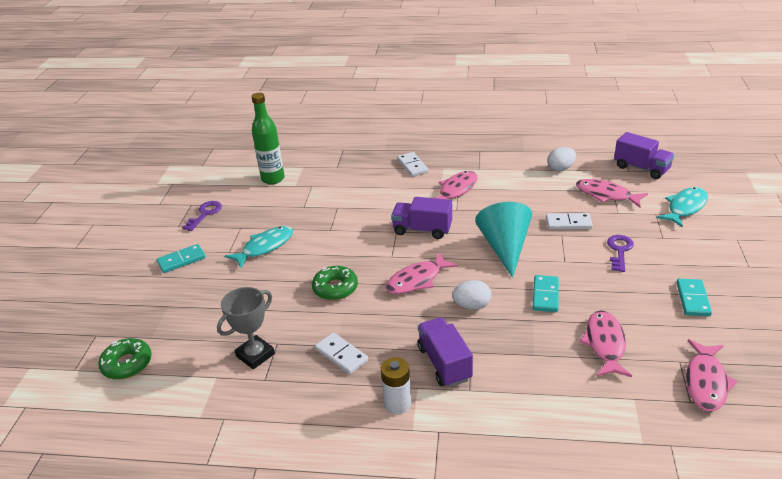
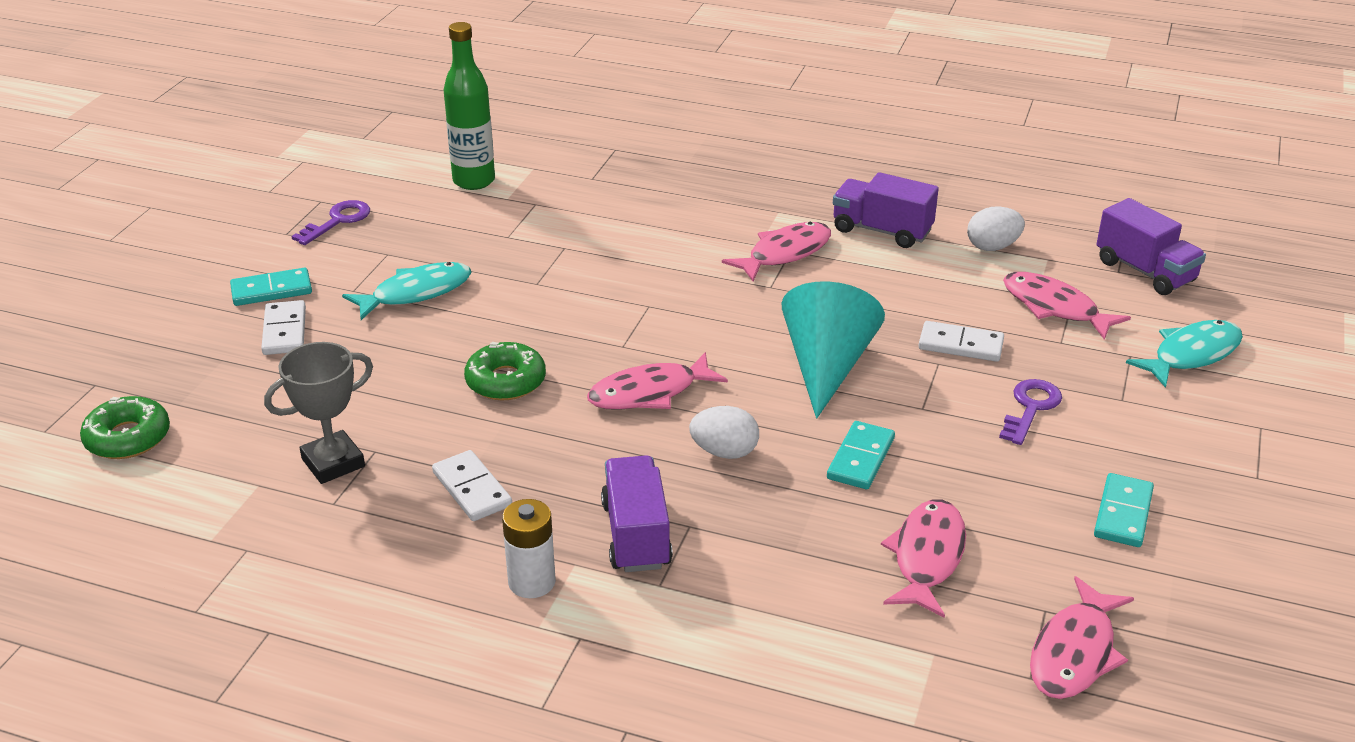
camera: 10 degrees right, 0 degrees up
purple truck [391,197,452,239] -> purple truck moved to [833,172,939,248]
white domino [397,152,429,177] -> white domino moved to [261,300,306,355]

